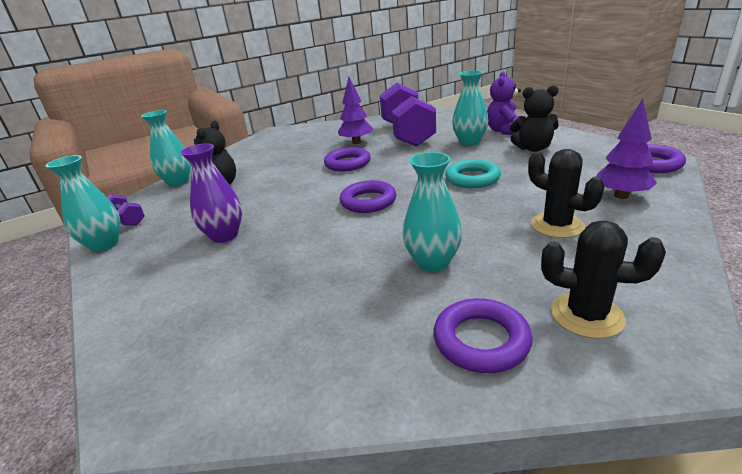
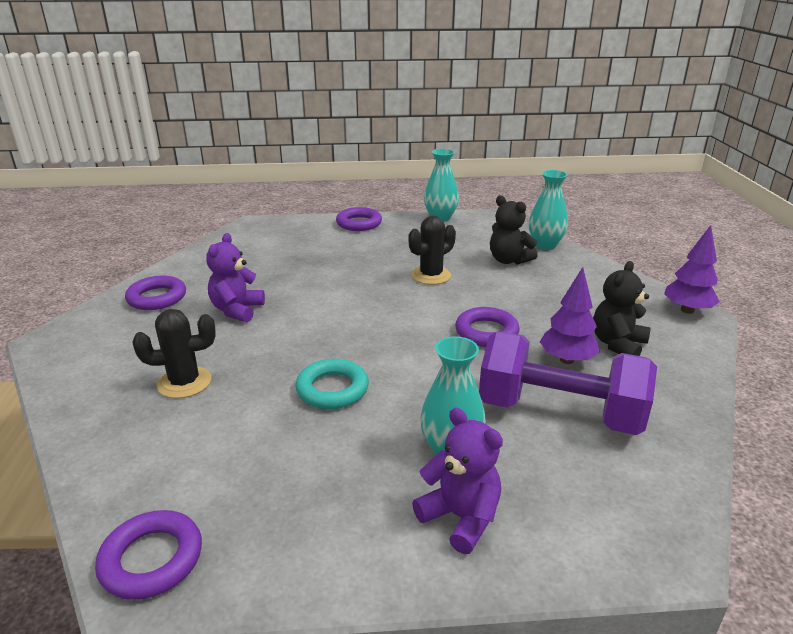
camera: 115 degrees right, 0 degrees up
purple dumbbell [107,194,145,226] -> none
purple vase [180,143,242,243] -> none
purple ring [340,180,396,213] -> purple ring moved to [336,207,382,231]
turquoise vase [403,152,462,272] -> purple teddy bear [206,233,265,322]
black teddy bear [510,85,559,152] -> black teddy bear moved to [593,261,650,356]
black cactus [541,220,666,339] -> black cactus moved to [408,216,456,285]
purple tree [596,99,657,199] -> purple tree moved to [664,225,720,314]

